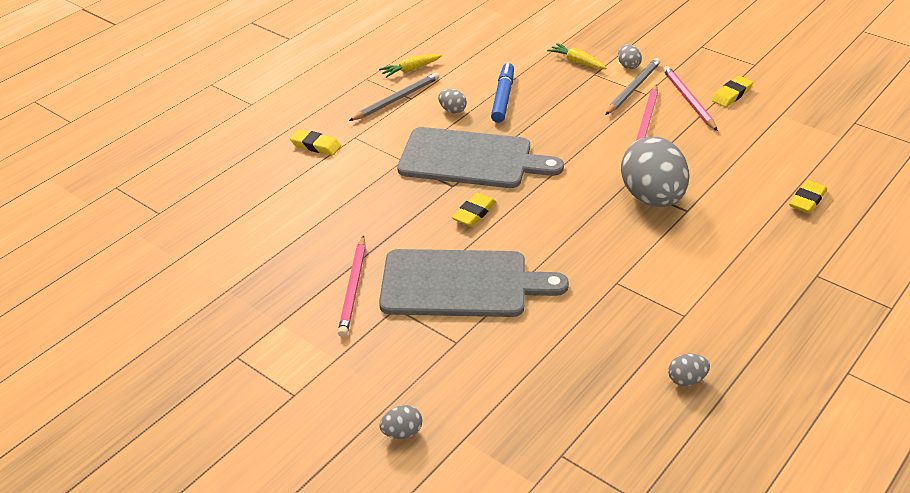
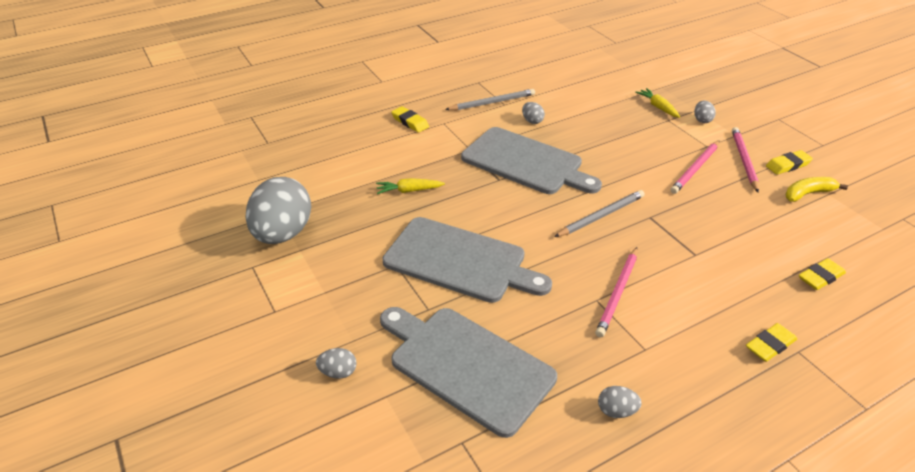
camera: 20 degrees right, 0 degrees up
pink pencil [338,235,366,337] -> pink pencil moved to [595,247,638,337]
yellow carrot [379,54,442,78] -> yellow carrot moved to [376,178,445,194]
yellow eraser [452,193,496,227] -> yellow eraser moved to [746,323,797,362]
blue marker [491,62,514,123] -> none
grey pencil [606,58,660,115] -> grey pencil moved to [554,190,645,237]
grey egg [621,137,689,207] -> grey egg moved to [245,177,311,244]
none -> grey cutting board [380,307,557,438]
none -> yellow banana [786,177,848,202]

